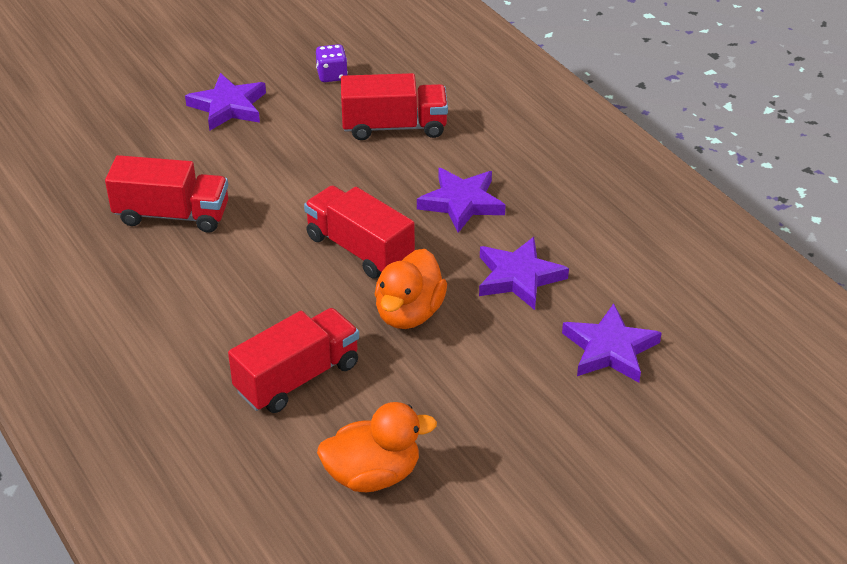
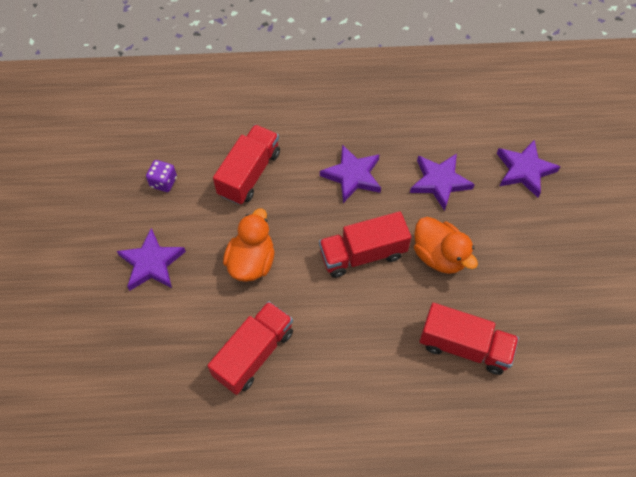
camera: 60 degrees left, 20 degrees up
red truck [228,308,359,413] -> red truck turned 120 degrees clockwise [419,303,519,375]
orange duck [317,402,437,492] -> orange duck moved to [223,208,275,282]

